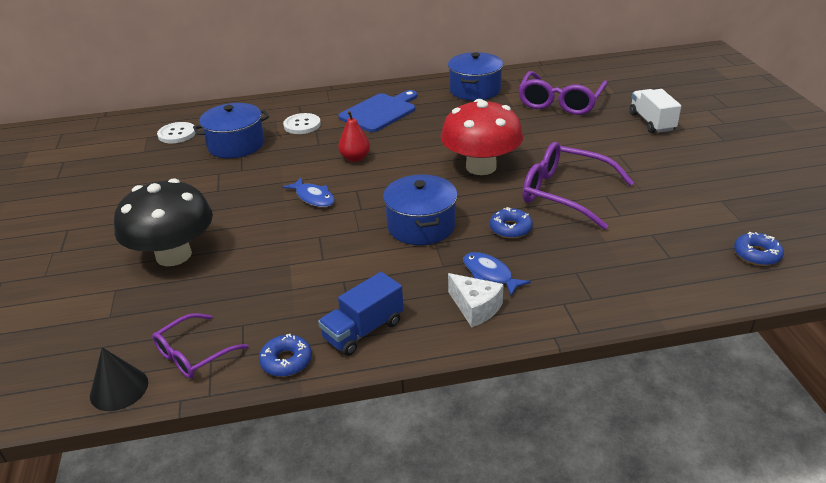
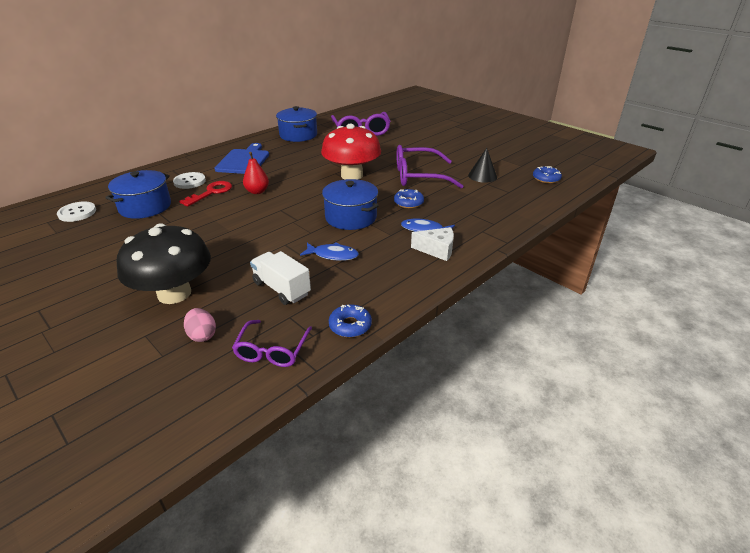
camera: 35 degrees left, 0 degrees up
black cone [90,347,148,411] -> black cone moved to [468,148,497,183]
blue fish [283,177,335,207] -> blue fish moved to [300,242,359,261]
blue truck [318,272,404,356] -> none
white truck [630,89,681,133] -> white truck moved to [250,251,311,305]
none -> red key [179,181,232,207]
none -> pink egg [184,308,216,342]

